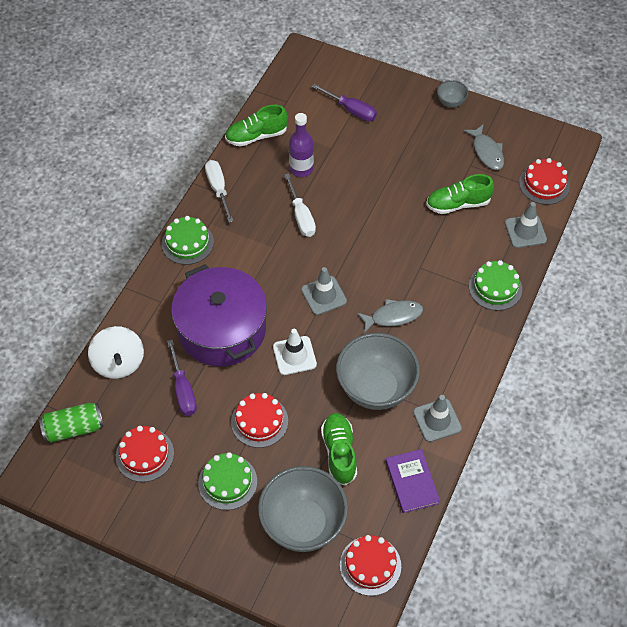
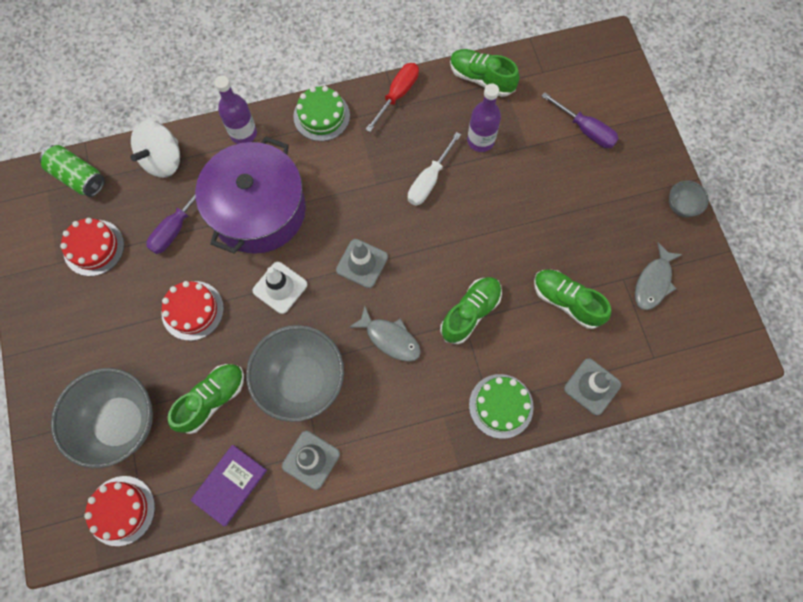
camera: 50 degrees right, 15 degrees up
green cake [198,452,257,510] -> none
white screwdriver [205,160,234,223] -> red screwdriver [365,63,419,132]
purple screwdriver [312,84,377,121] -> purple screwdriver turned 45 degrees counterclockwise [542,92,619,148]
red cake [519,158,570,205] -> none
none -> purple bottle [214,76,257,144]
none -> green shoe [440,277,502,344]

